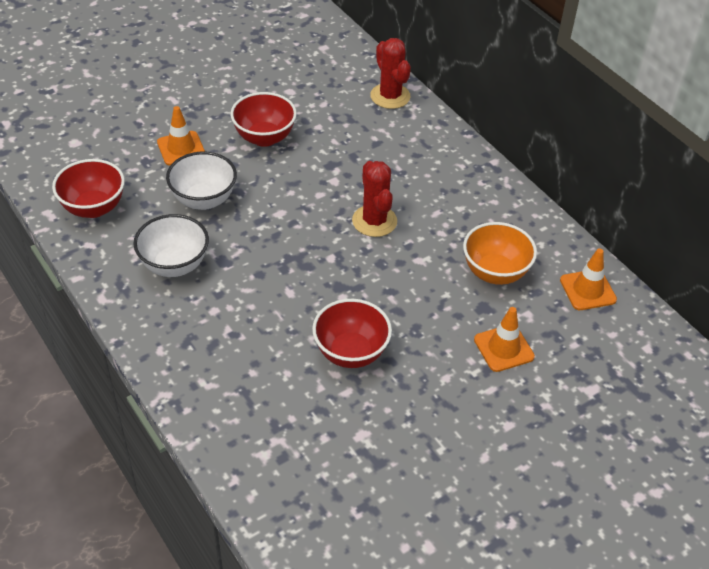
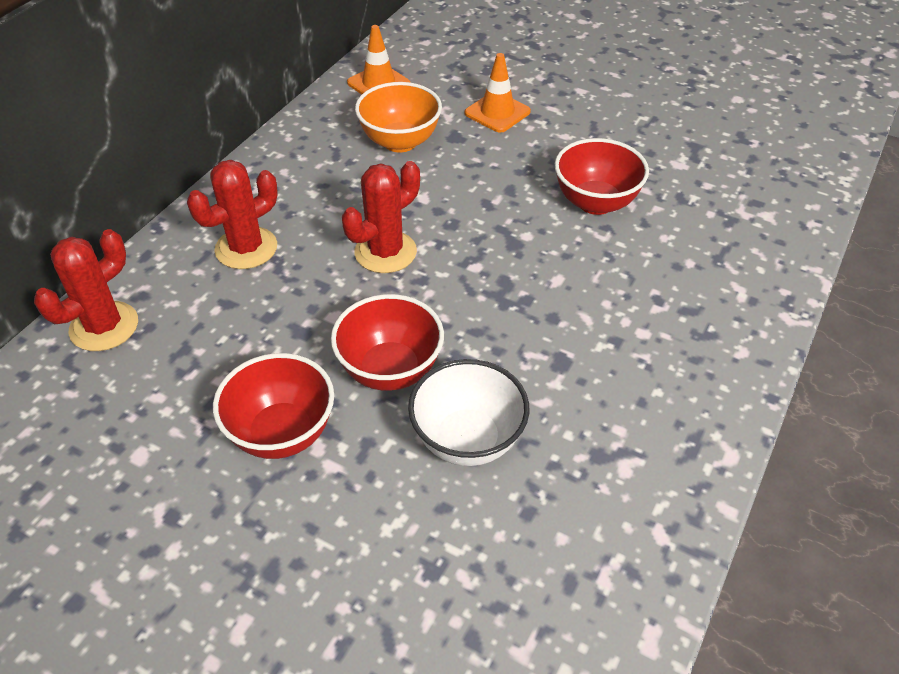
camera: 115 degrees left, 0 degrees up
red bowl [52,159,125,218] -> red bowl moved to [331,294,444,391]
white bowl [133,214,209,277] -> none
orange traffic cone [157,106,205,166] -> none
none -> red cactus [187,160,278,269]

